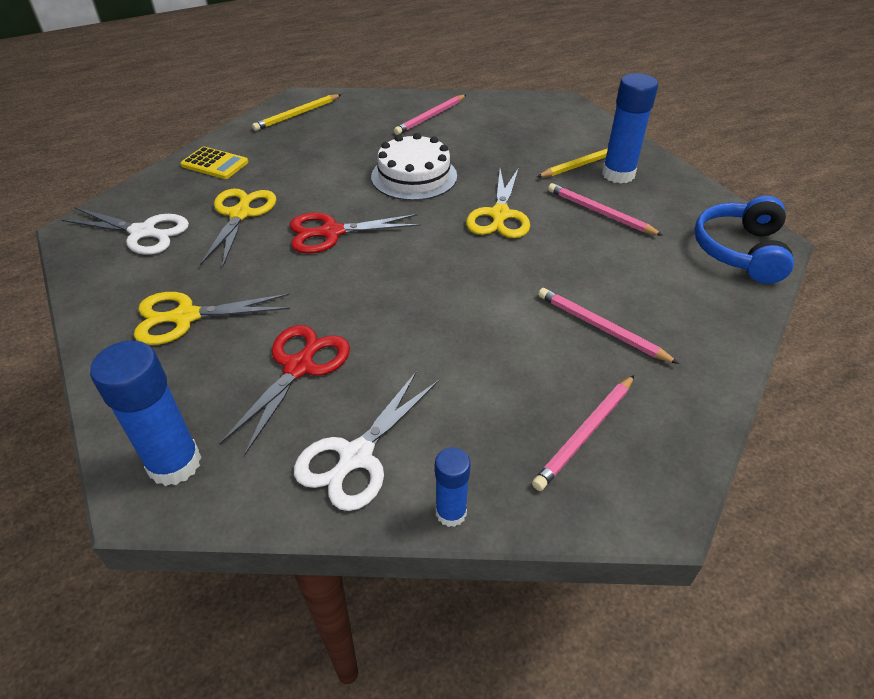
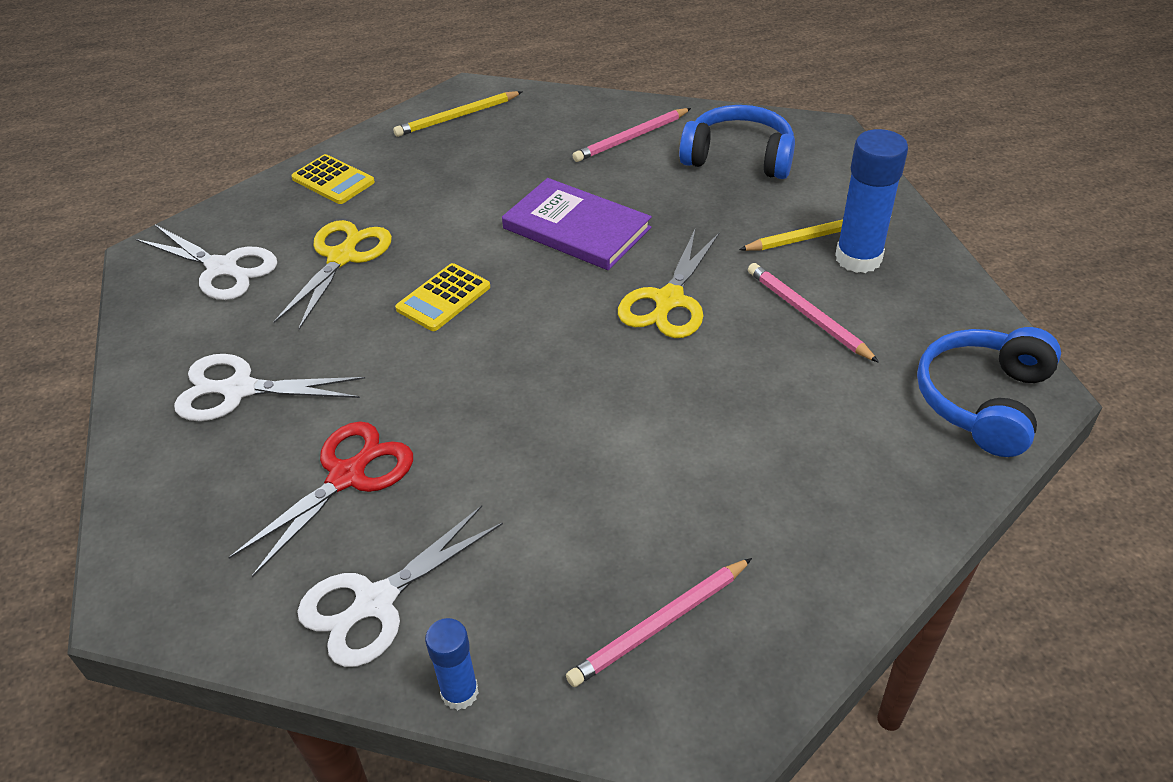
camera: 15 degrees right, 0 degrees up
blue glue stick [90,340,201,486] -> none
yellow scissors [134,292,290,345] -> white scissors [174,354,366,421]
red scissors [290,212,421,254] -> yellow calculator [395,263,490,331]
white cake [371,133,457,201] -> purple book [502,178,652,270]
pink pencil [538,288,679,364] -> none
none -> blue headphones [679,105,795,179]

